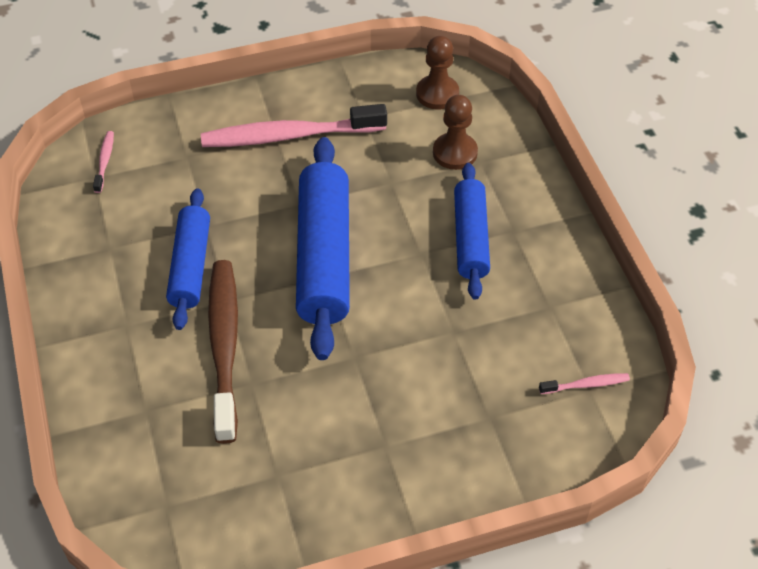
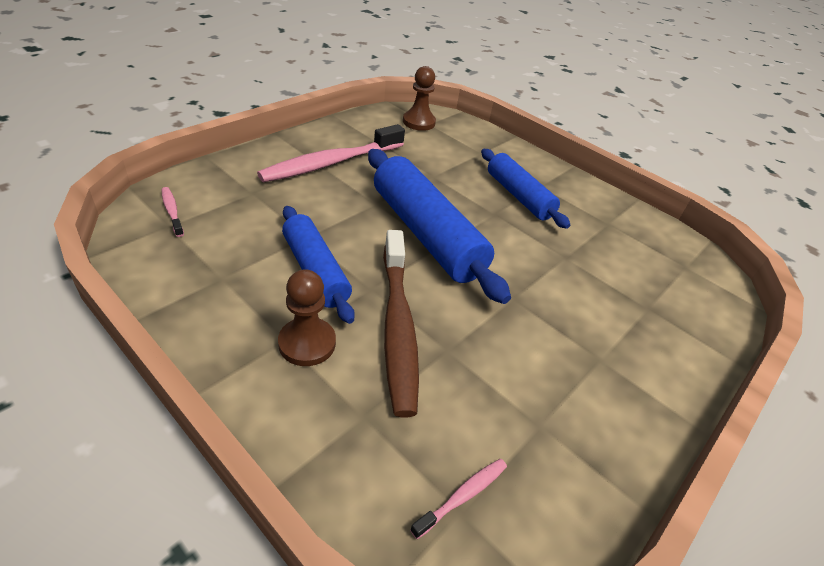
camera: 35 degrees left, 10 degrees down
brown toothbrush [208,260,238,444] -> brown toothbrush turned 150 degrees counterclockwise [383,230,419,417]
brown pawn [433,95,478,170] -> brown pawn moved to [278,269,336,366]
pink toothbrush [539,373,630,394] -> pink toothbrush moved to [410,459,507,539]

